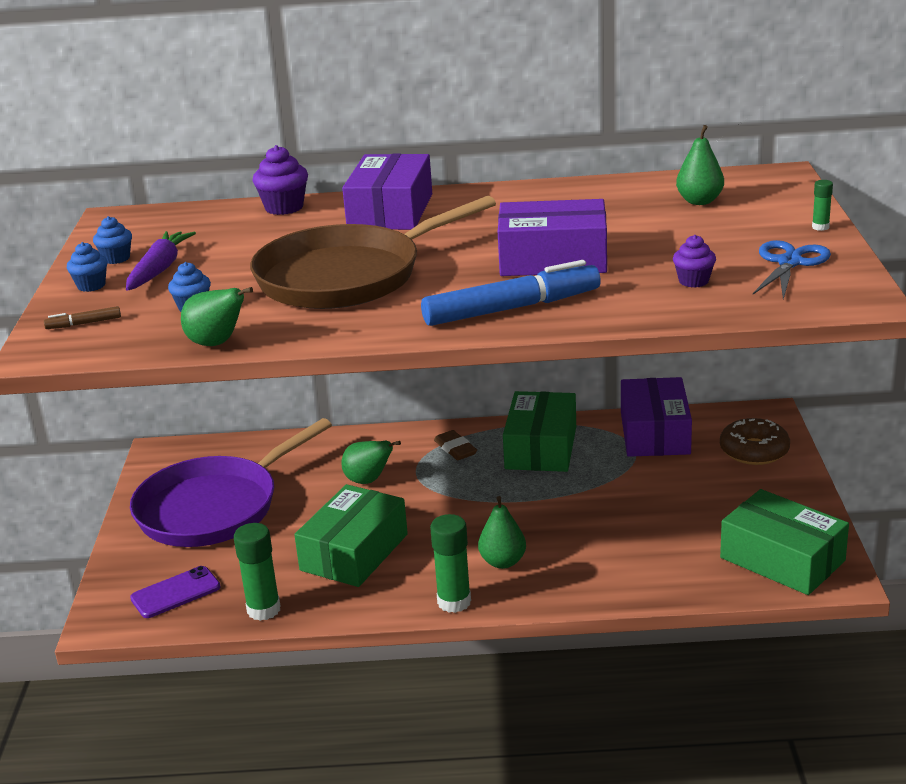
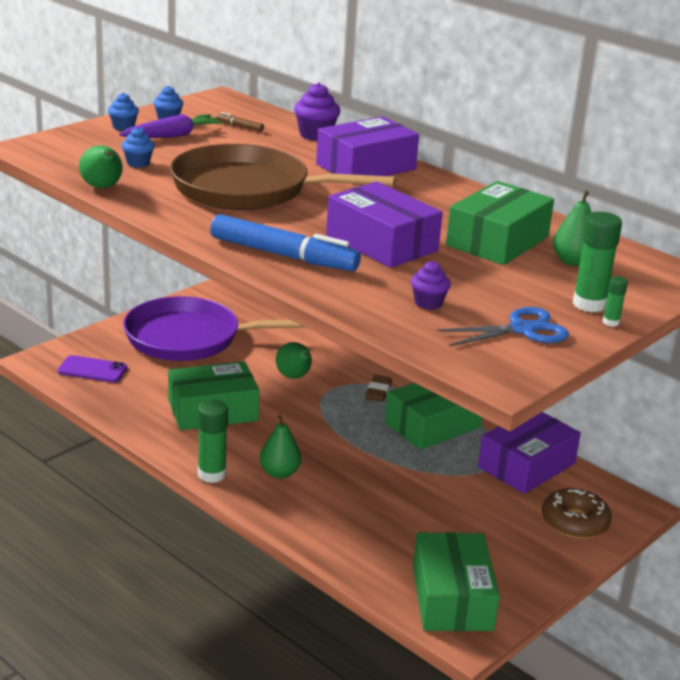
camera: 40 degrees right, 0 degrees up
brown marker [44,306,121,329] -> brown marker moved to [216,112,264,132]
green glue stick [234,523,280,621] -> green glue stick moved to [573,212,622,312]
none -> green box [446,181,554,265]

